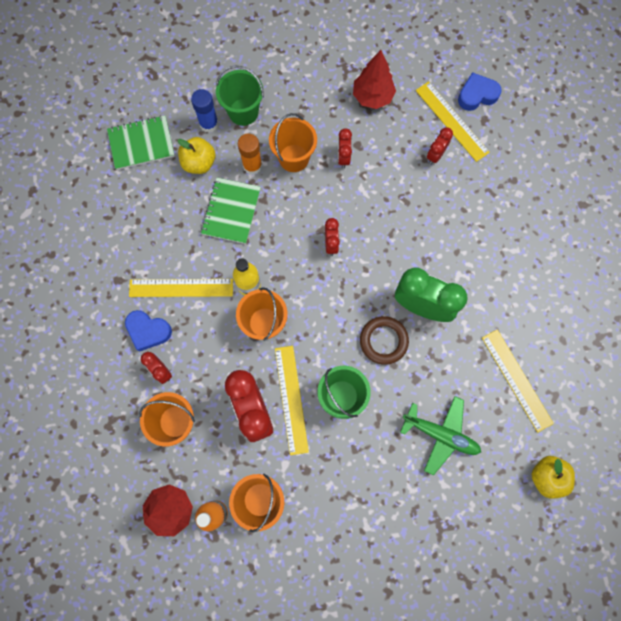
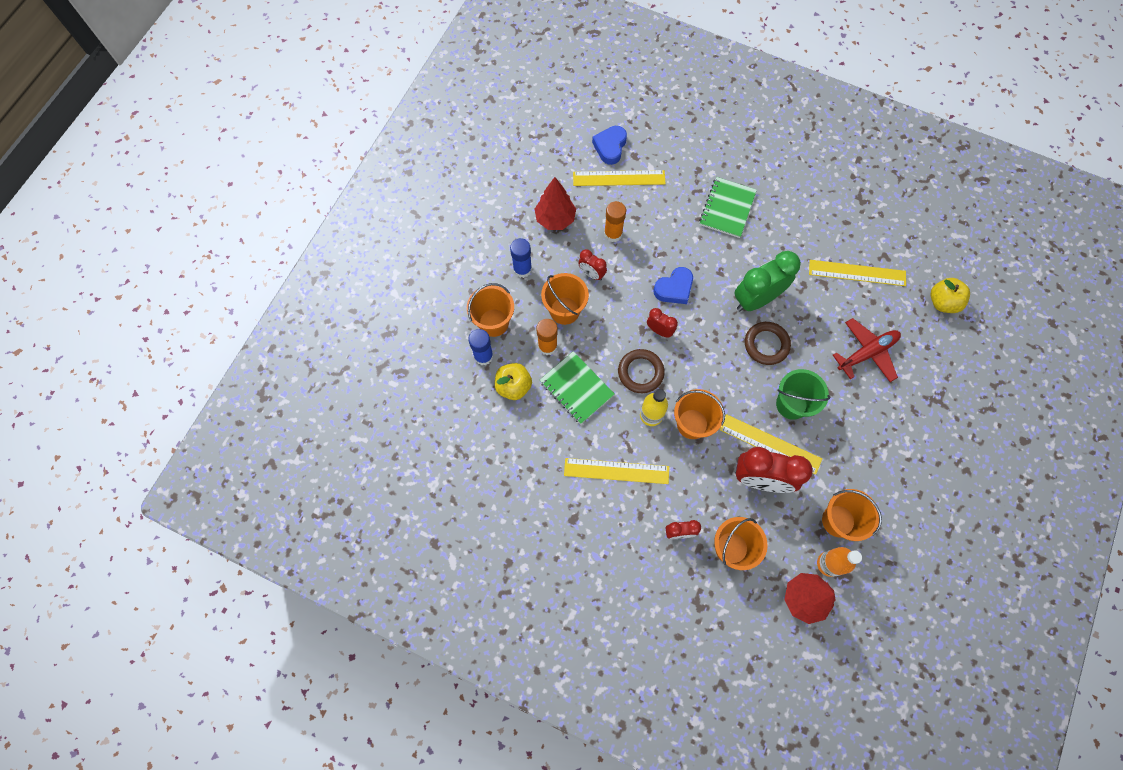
camera: 55 degrees left, 5 degrees down
green notebook [107,115,175,170] -> green notebook moved to [699,177,757,238]
blue heart [125,310,172,352] -> blue heart moved to [653,267,693,304]
yellow ruler [129,279,233,297] -> yellow ruler turned 60 degrees clockwise [564,458,669,484]
green bucket [216,66,264,126] -> orange bucket [467,283,514,337]
green plane [400,396,481,475] -> red plane [833,318,901,382]
red clock [427,127,453,165] -> none
none -> blue glue stick [510,238,532,278]
none -> orange glue stick [604,201,626,242]
none -> brown ring [618,349,665,393]

